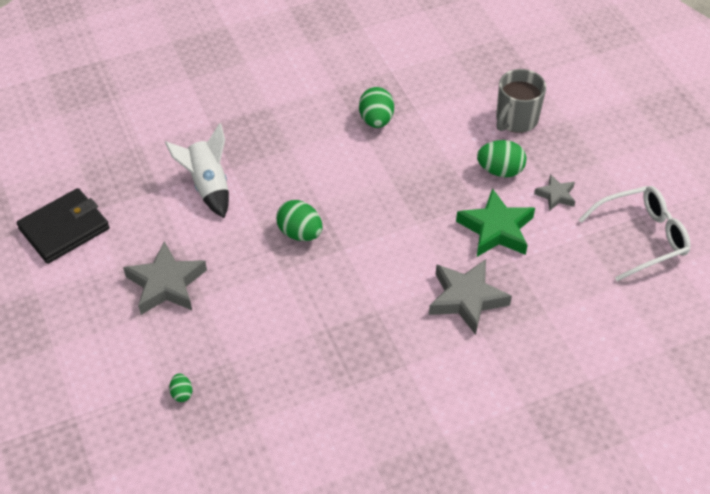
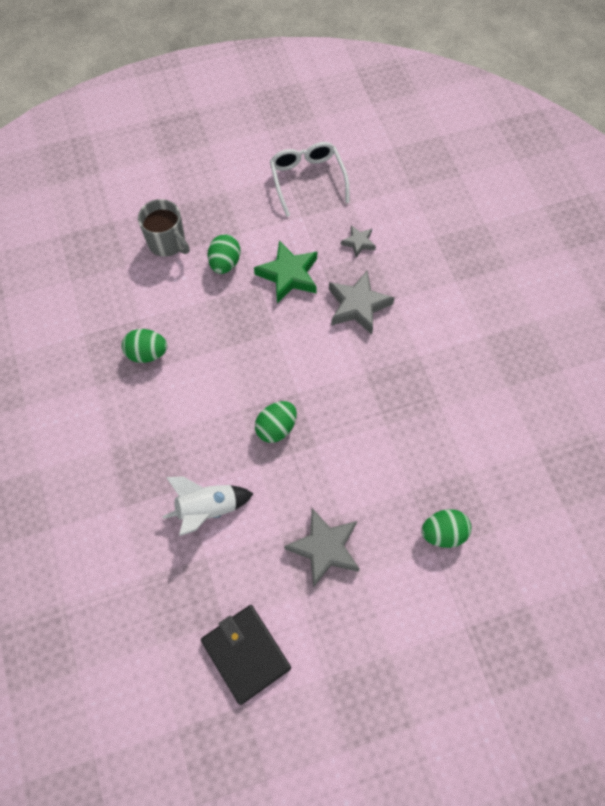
camera: 85 degrees left, 15 degrees up
green egg [170,374,192,402] -> green egg [421,509,471,548], size x1.91
grey star [534,174,576,211] -> grey star moved to [341,225,376,258]

